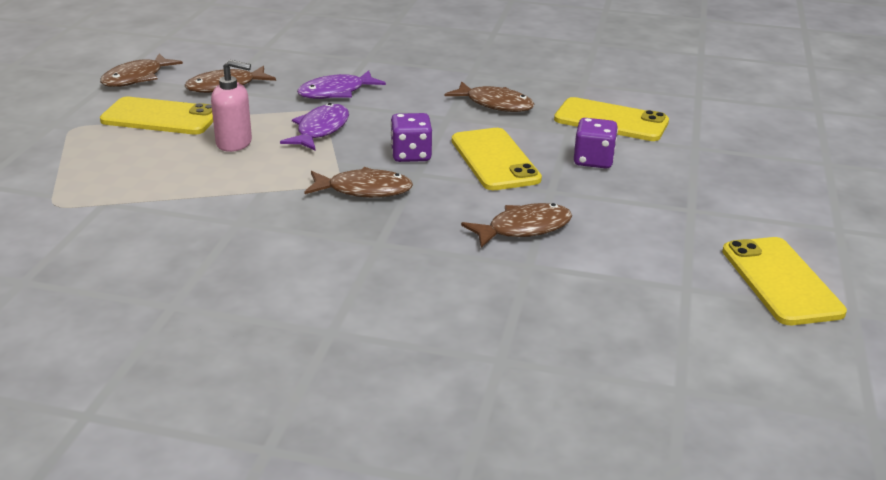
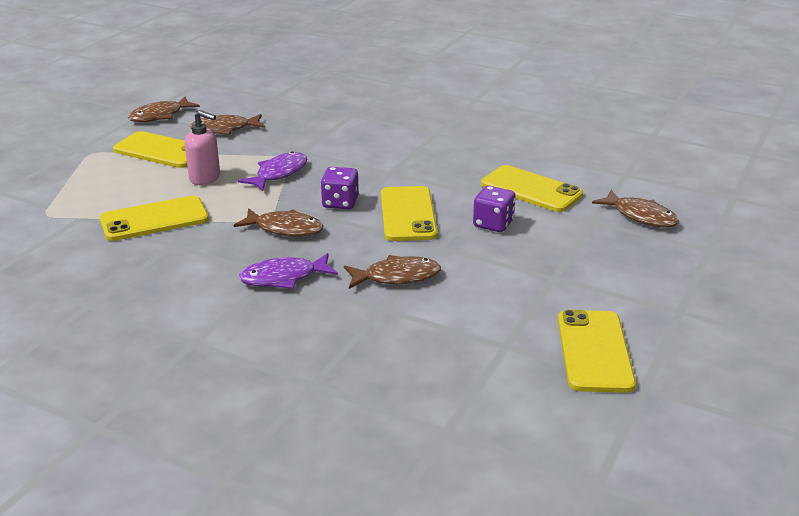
camera: 15 degrees right, 0 degrees up
purple fish [297,70,386,99] -> purple fish moved to [239,253,338,289]
brown fish [444,82,534,112] -> brown fish moved to [592,190,679,227]
none -> yellow phone [100,196,209,241]

